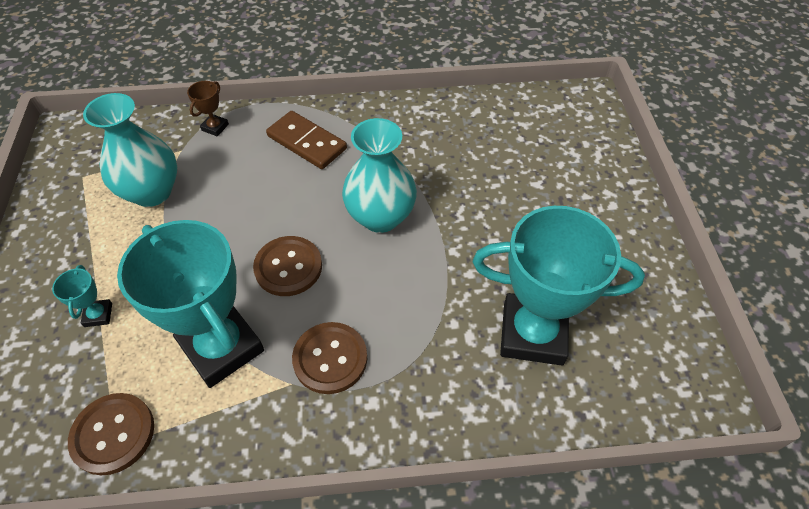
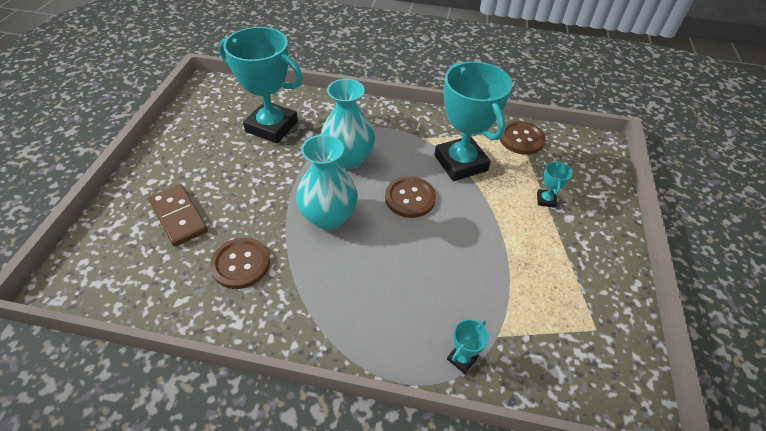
camera: 165 degrees left, 5 degrees down
turquoise vase [83,93,177,207] -> turquoise vase moved to [321,79,375,169]
brown trophy [187,81,229,137] -> turquoise trophy [447,319,489,374]
brown domino [266,111,347,169] -> brown domino moved to [149,184,208,247]
brown button [292,322,367,394] -> brown button moved to [210,238,270,289]

